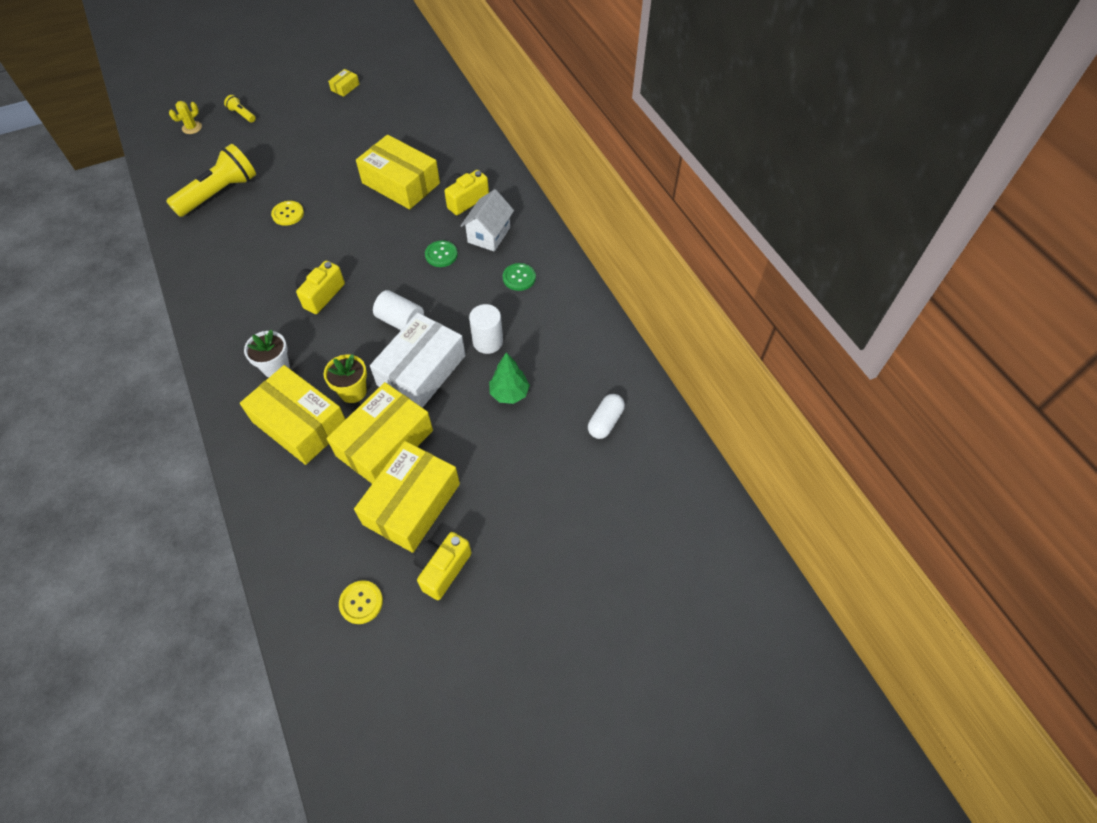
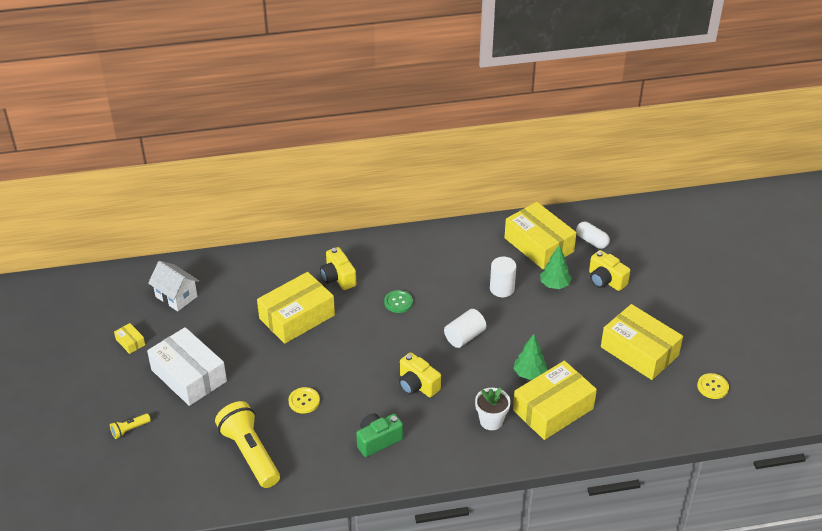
camera: 75 degrees left, 15 degrees down
yellow cactus [169,101,202,134] -> none
yellow flower pot [324,354,367,403] -> green tree [513,334,547,380]
yellow box [327,382,433,484] -> yellow box moved to [504,202,577,269]
white box [370,312,465,408] -> white box moved to [147,327,227,406]
yellow camera [414,532,472,600] -> yellow camera moved to [589,250,630,291]
white house [460,189,514,252] -> white house moved to [148,261,199,311]
green button [503,263,536,291] -> none
none -> green camera [356,413,403,457]

